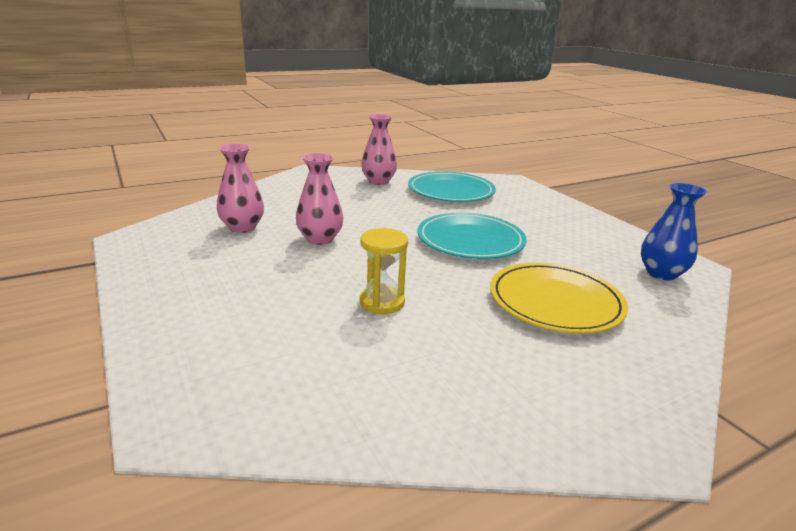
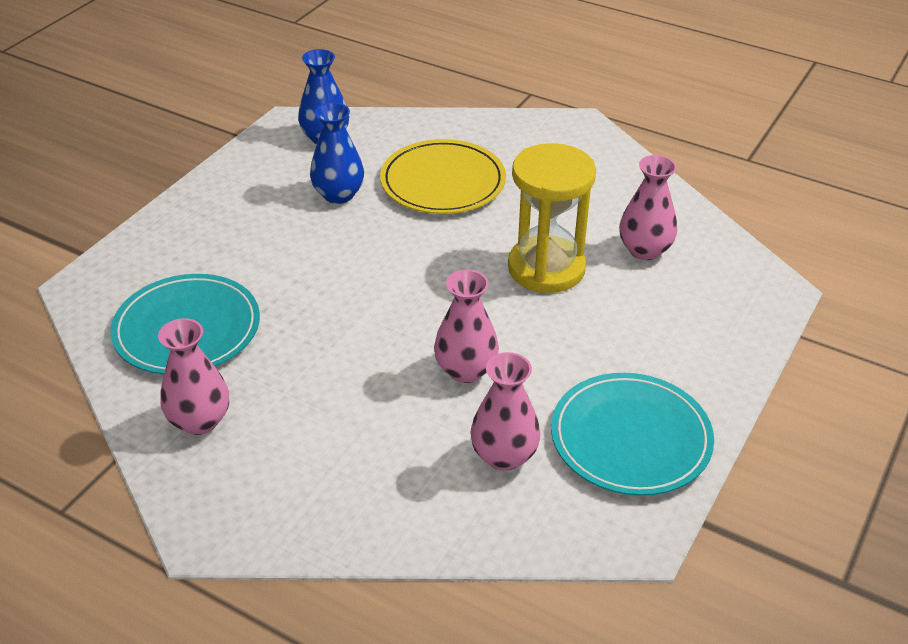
camera: 120 degrees left, 15 degrees up
yellow hourglass [360,228,408,314] -> yellow hourglass [508,143,596,293], size x1.71
turquoise plate [417,213,527,259] -> turquoise plate moved to [551,373,714,496]
none -> blue vase [310,103,364,204]
none -> pink vase [619,155,677,260]

